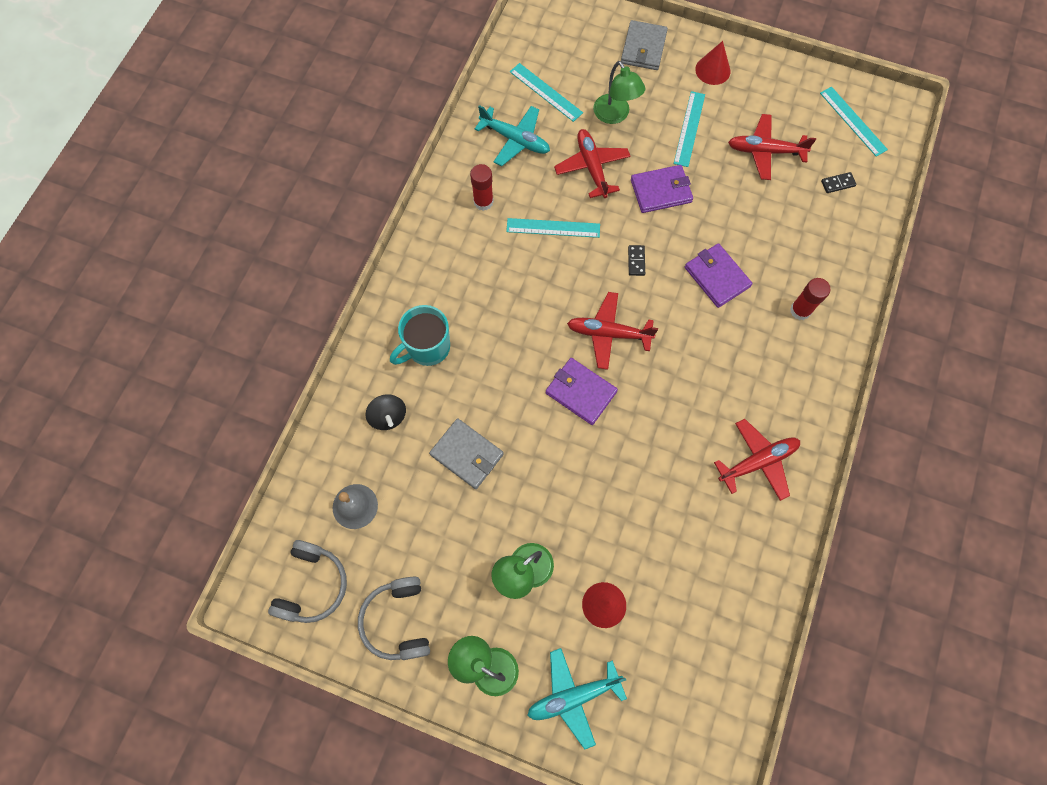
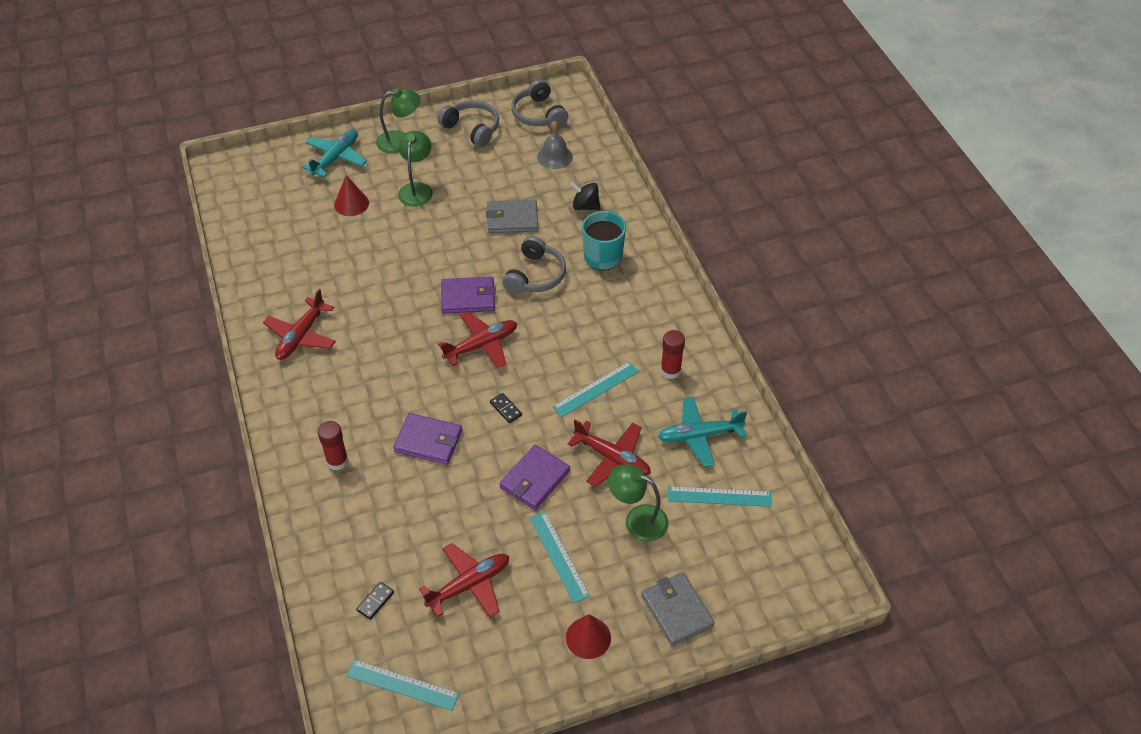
camera: 140 degrees right, 20 degrees down
none -> grey headphones [503,236,566,294]

